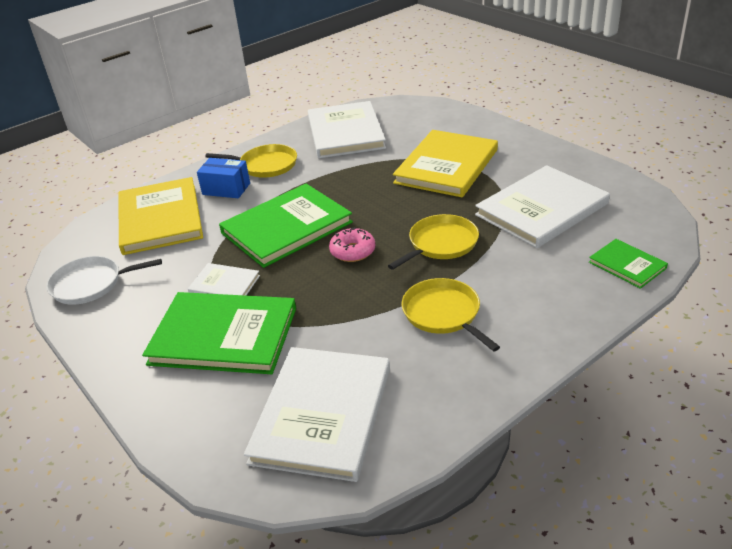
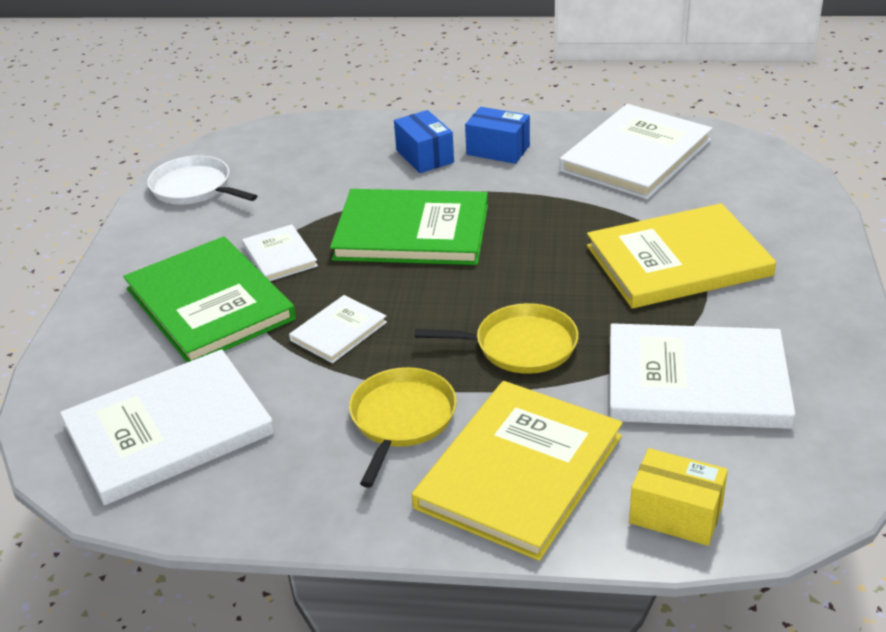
camera: 45 degrees right, 0 degrees up
yellow book [118,177,203,255] -> yellow book moved to [411,381,623,561]
yellow pan [205,144,297,178] -> blue box [465,107,530,164]
pink donut [329,227,375,262] -> none
green book [589,239,668,289] -> yellow box [629,448,728,546]
none -> white book [289,295,387,363]

